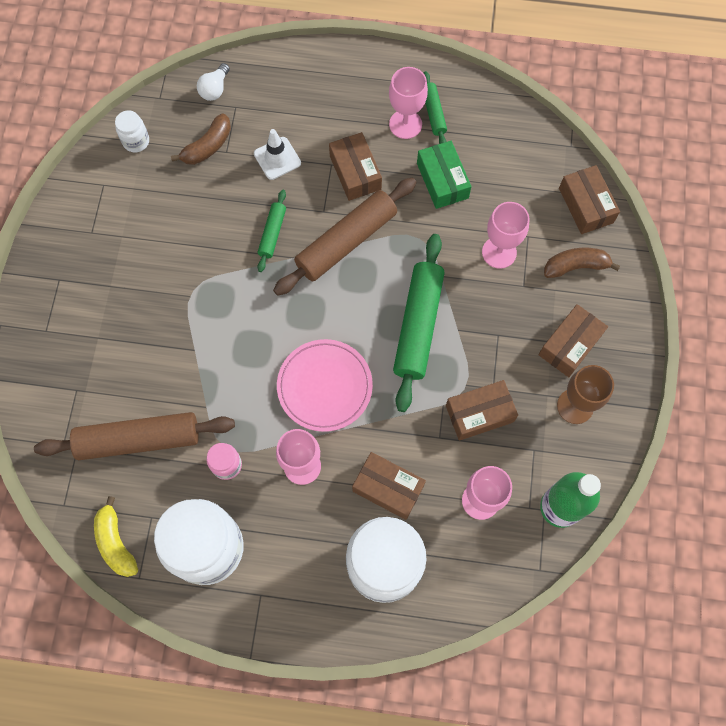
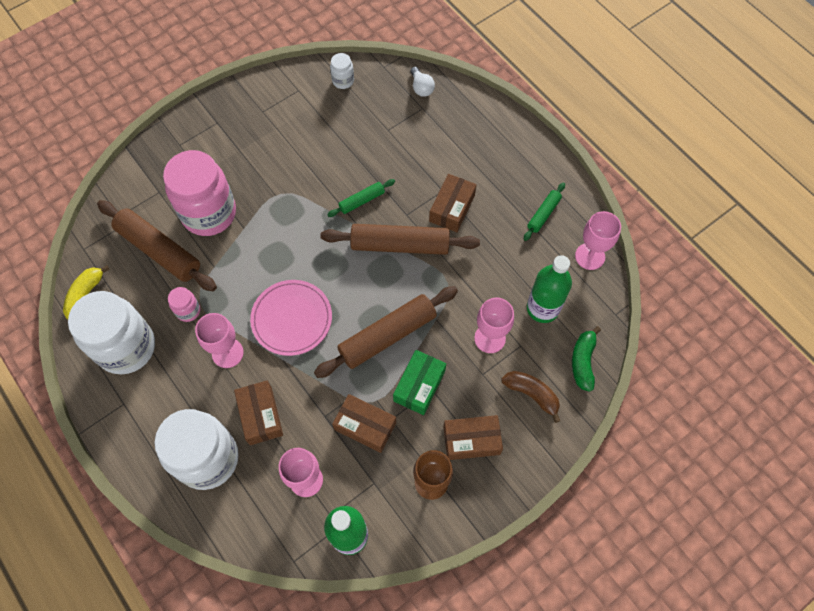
camera: 45 degrees right, 5 degrees down
brown banana [171,113,231,165] -> none
white light bulb [197,63,230,101] -> white light bulb turned 90 degrees counterclockwise [411,67,435,97]
white traffic cone [254,129,301,180] -> none
pink goblet [389,67,428,139] -> pink goblet moved to [575,211,621,270]
green rolling pin [393,234,445,412] -> brown rolling pin [314,286,458,378]
green box [417,141,472,209] -> green box moved to [393,350,446,415]
brown box [559,165,620,234] -> green banana [572,326,601,392]
none -> pink jar [163,150,236,236]
none -> green bottle [527,255,572,323]

